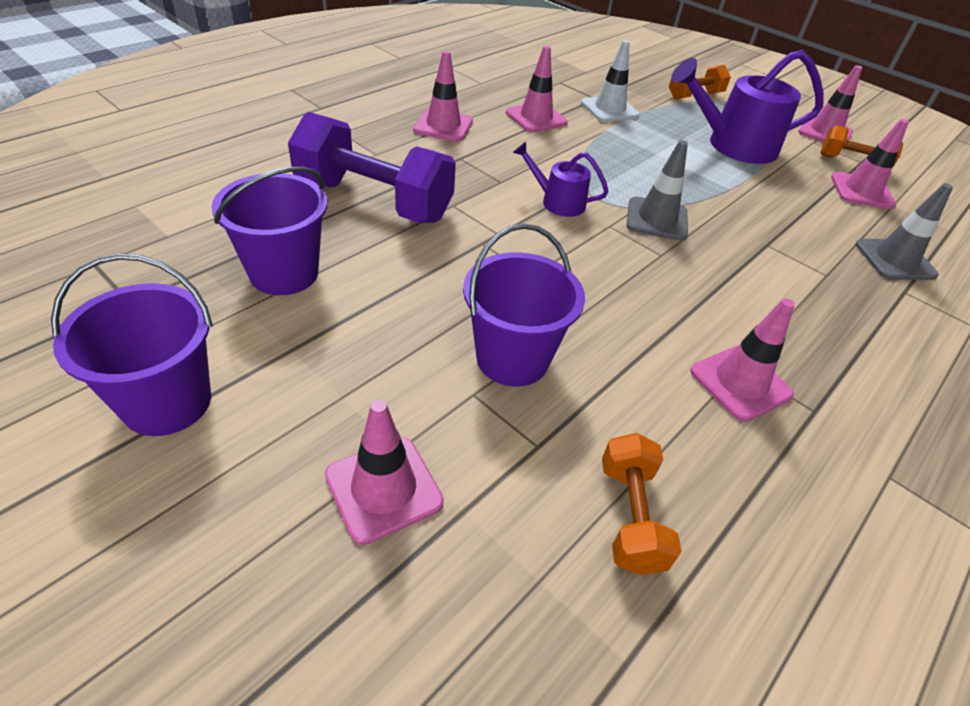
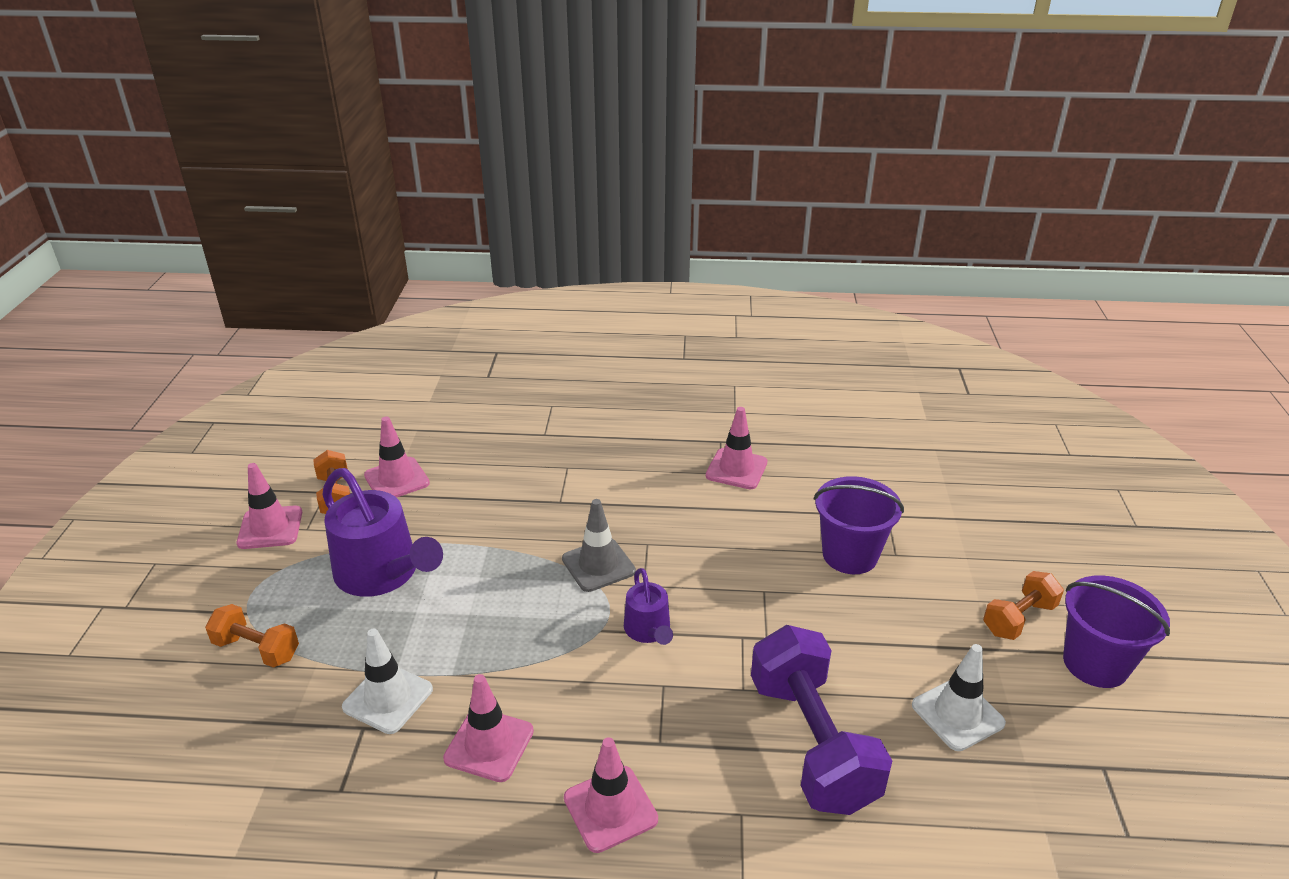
camera: 125 degrees left, 10 degrees down
purple bucket [212,167,327,295] -> white traffic cone [912,644,1006,751]
pink traffic cone [325,399,444,545] -> none
orange dumbbell [602,433,682,575] -> orange dumbbell moved to [983,571,1064,640]
grey traffic cone [855,183,953,280] -> none

